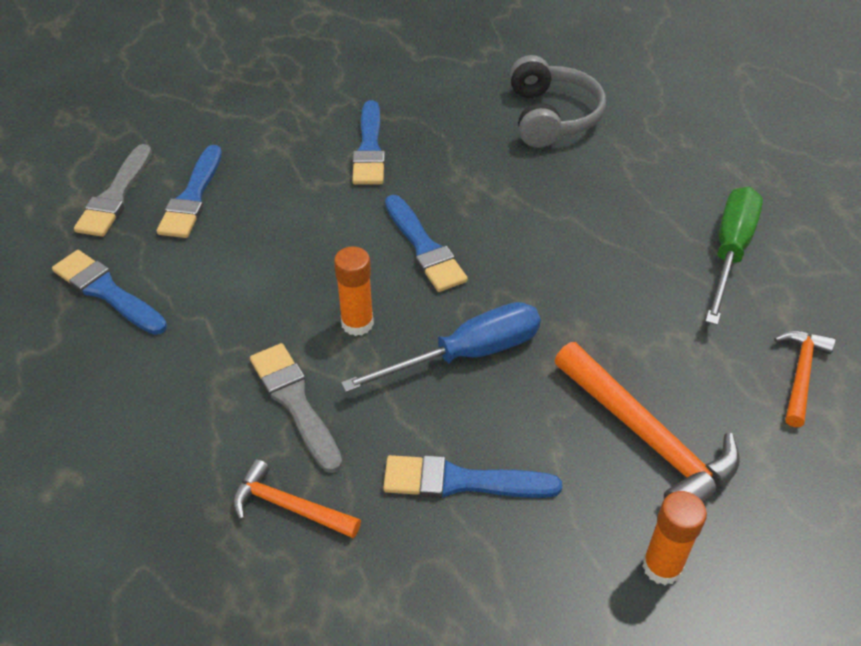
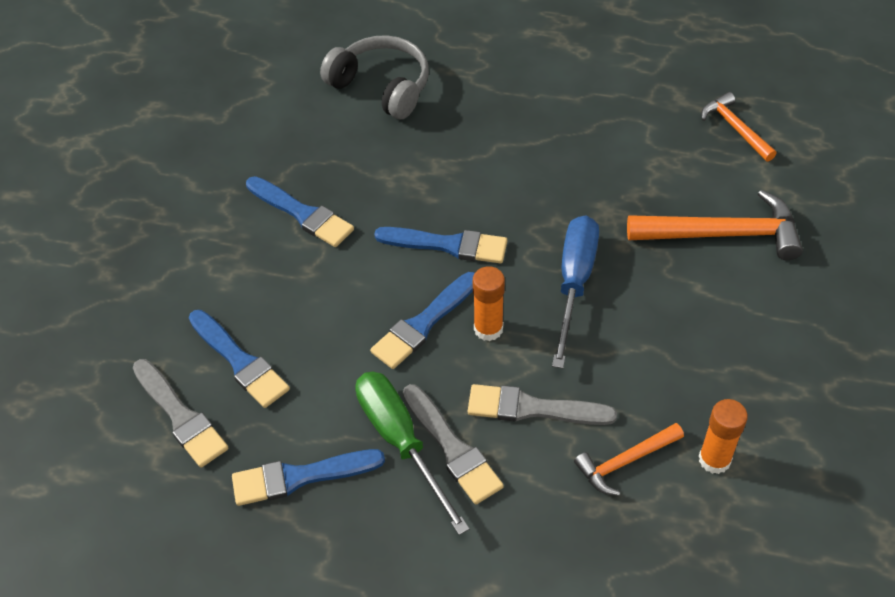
camera: 50 degrees left, 5 degrees up
blue brush [383,455,562,498] -> blue brush moved to [370,272,475,369]
orange glue stick [642,491,707,585] -> orange glue stick moved to [699,399,748,474]
green screwdriver [705,187,763,325] -> green screwdriver moved to [355,372,470,535]
none -> grey brush [403,384,504,504]

